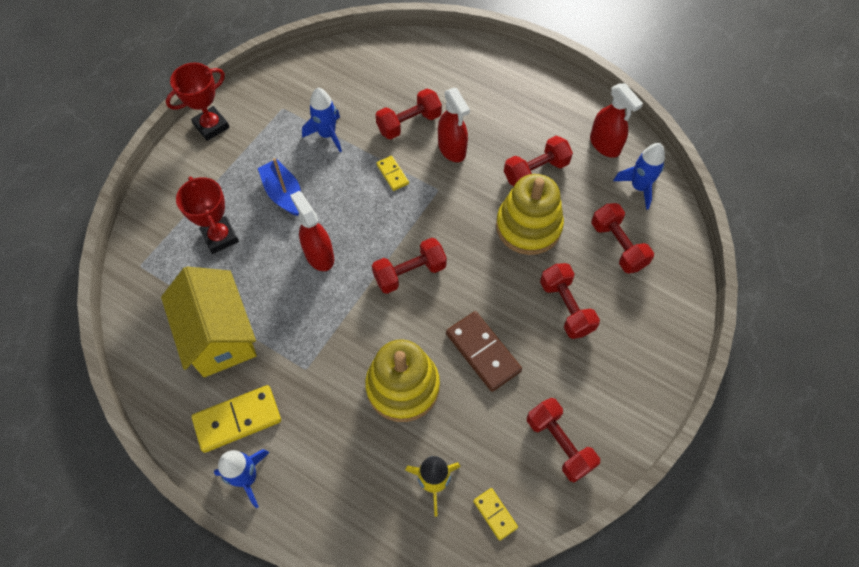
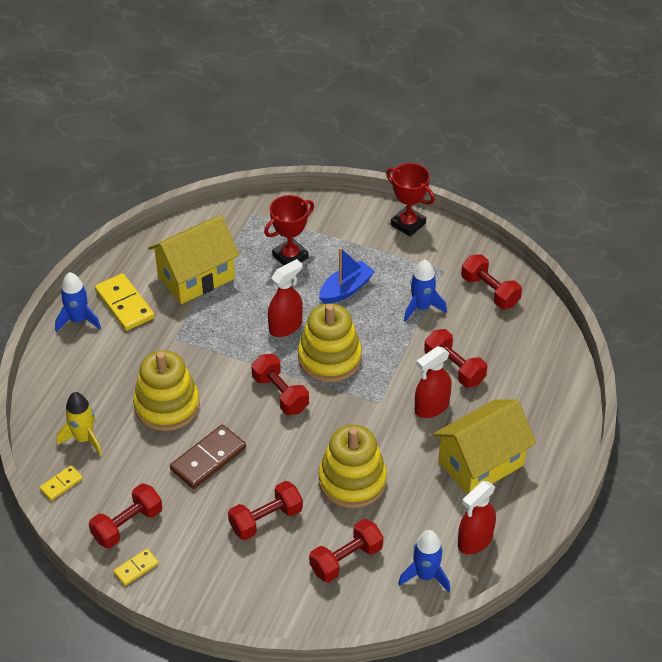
camera: 80 degrees right, 15 degrees down
yellow domino [376,156,409,191] -> yellow domino moved to [113,549,159,586]
red dumbbell [504,136,573,186] -> red dumbbell moved to [461,254,522,309]
none -> yellow stacking toy [298,303,362,382]
none -> yellow house [433,399,536,494]

